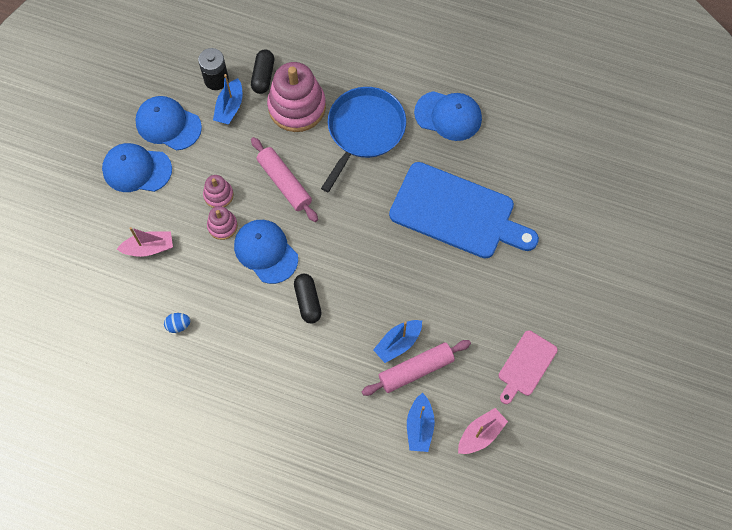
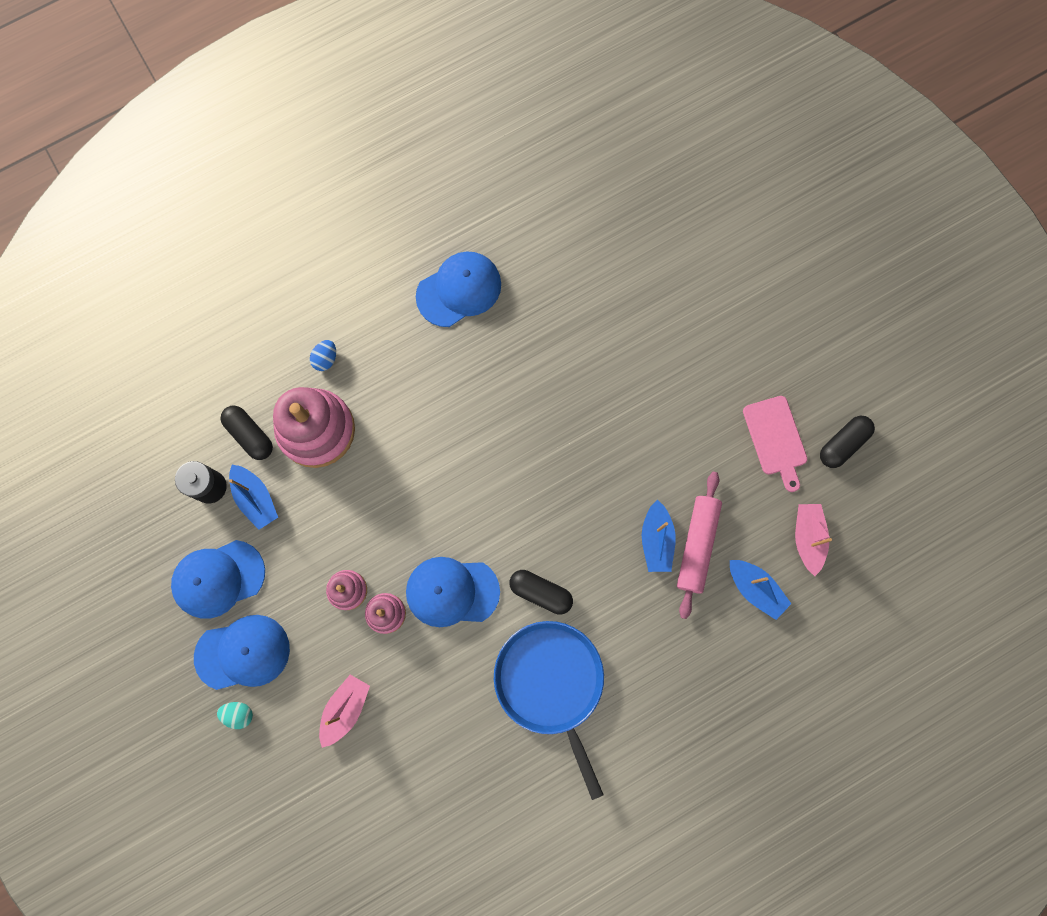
camera: 50 degrees left, 10 degrees up
blue cap [102,143,172,192] -> blue cap turned 150 degrees counterclockwise [194,615,290,690]
blue egg [164,313,191,333] -> blue egg moved to [310,340,336,371]
pink rolling pin [251,137,318,222] -> none
blue pan [321,87,406,192] -> blue pan moved to [494,621,604,800]
blue cutting board [389,162,539,259] -> none
none -> turquoise egg [217,702,253,729]
none -> black capsule [820,416,875,468]

